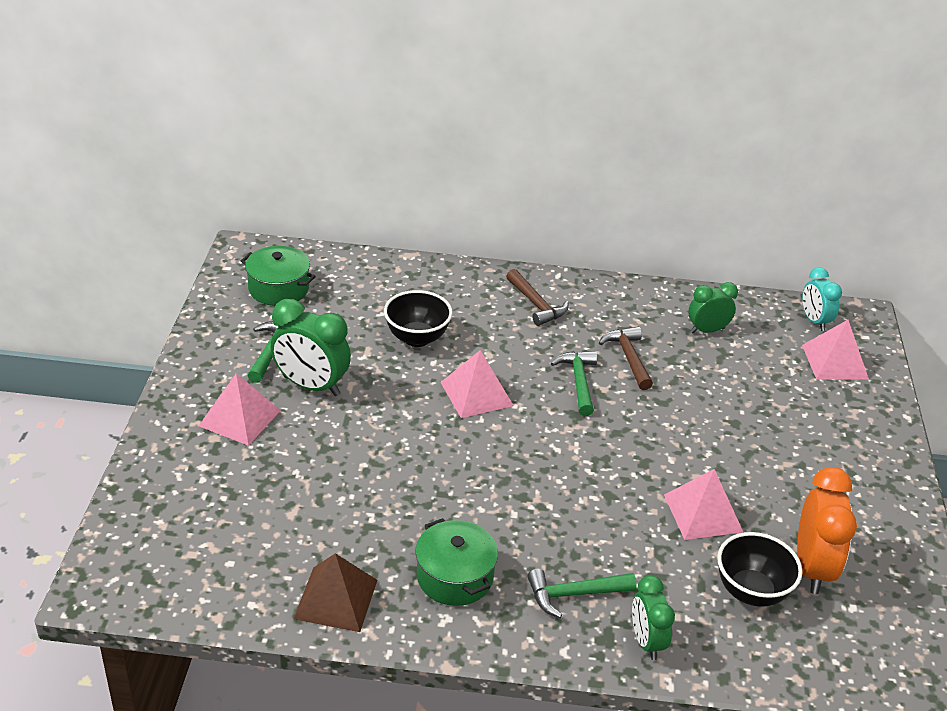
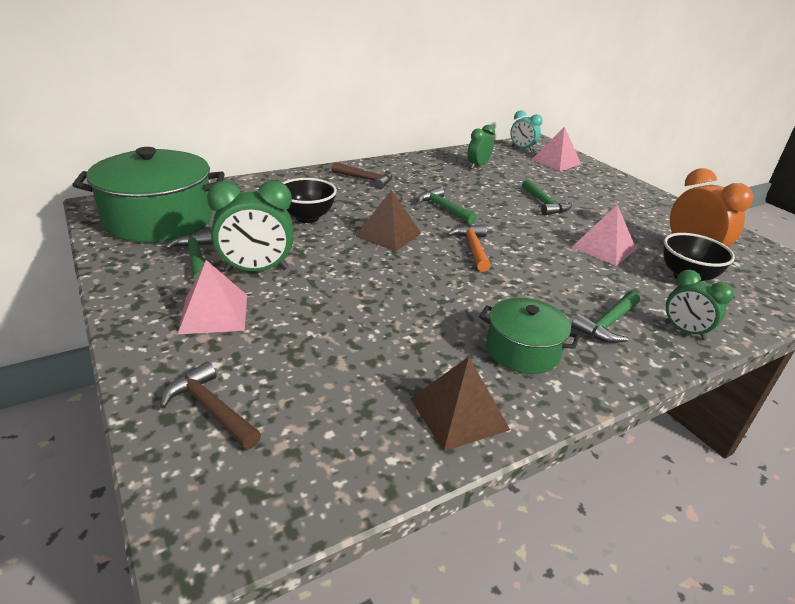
camera: 35 degrees left, 5 degrees down
green pot [241,246,316,306] -> green pot [72,147,225,243], size x1.84
pink pyramid [440,350,514,418] -> brown pyramid [355,190,421,251]
brown hammer [599,326,653,390] -> brown hammer moved to [160,362,261,449]
none -> orange hammer [447,225,491,272]
none -> green hammer [522,179,572,215]

